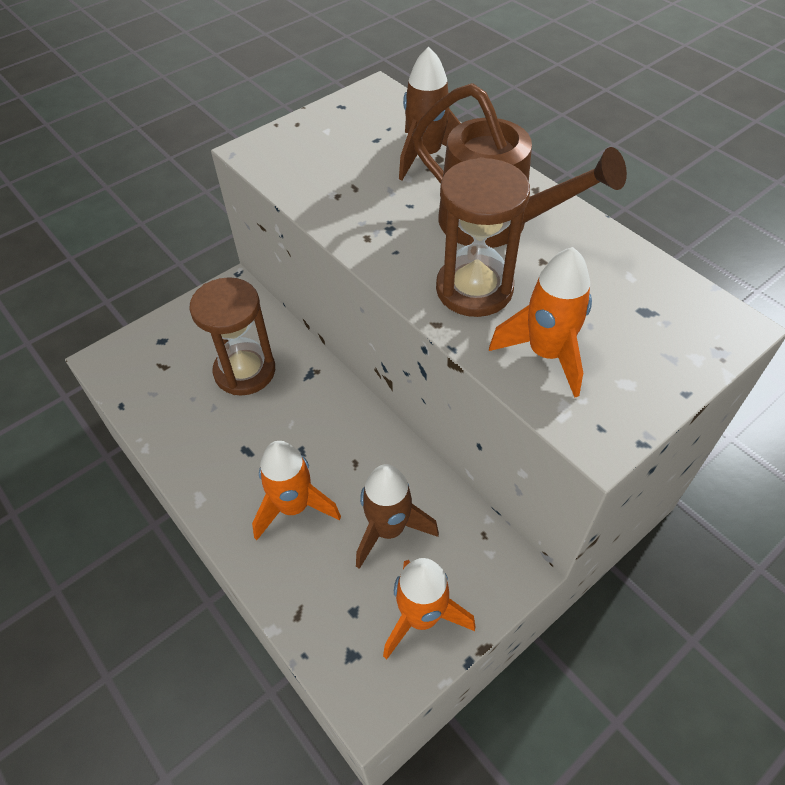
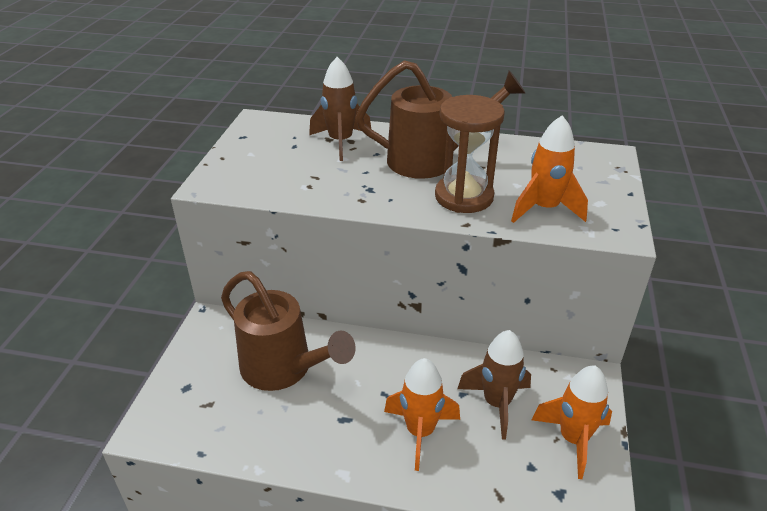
camera: 40 degrees left, 15 degrees down
brown hourglass [189,277,275,395] -> brown watering can [221,271,356,391]

